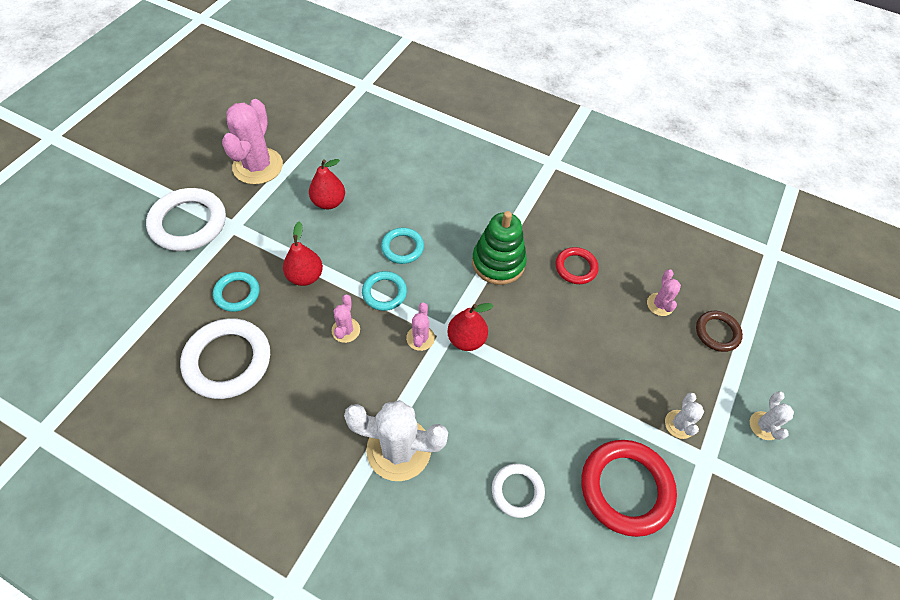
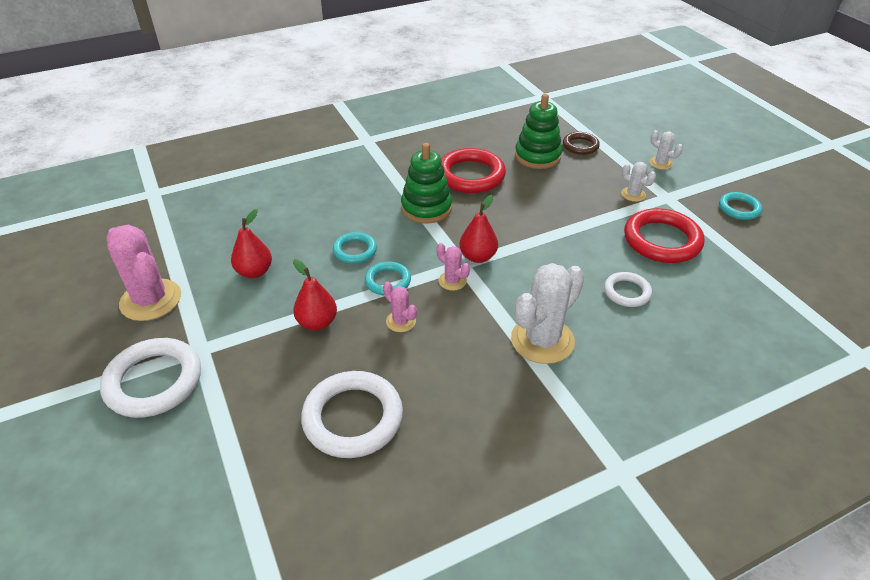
camera: 50 degrees left, 15 degrees down
turquoise ring [213,272,260,312] -> turquoise ring moved to [719,192,762,220]
red ring [556,247,599,284] -> red ring [441,148,506,193], size x1.79
pink cactus [647,269,681,316] -> green stacking toy [515,94,562,169]

